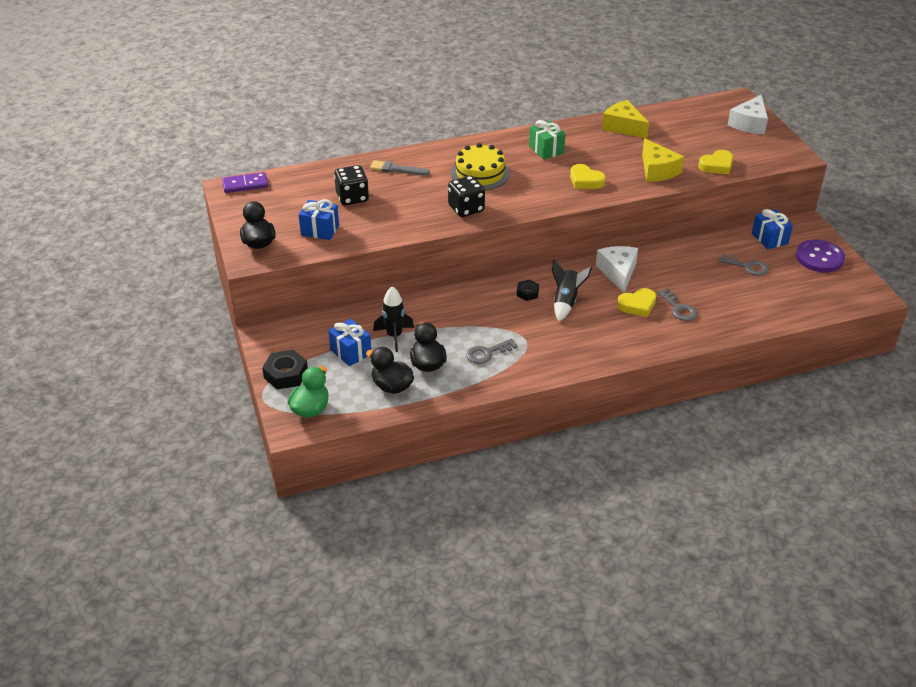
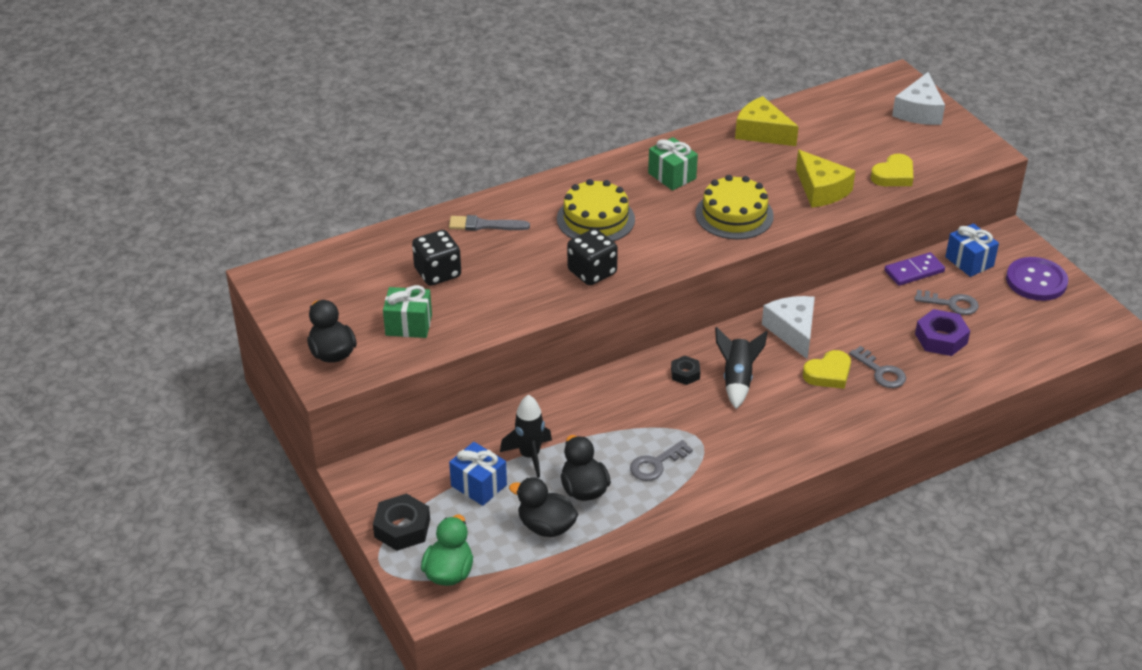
camera: 10 degrees left, 0 degrees up
purple domino [222,172,268,193] -> purple domino moved to [884,252,945,286]
blue gift [299,199,339,240] -> green gift [383,285,432,338]
yellow heart [570,164,606,189] -> yellow cake [695,175,774,239]
none -> purple nut [915,309,970,356]

